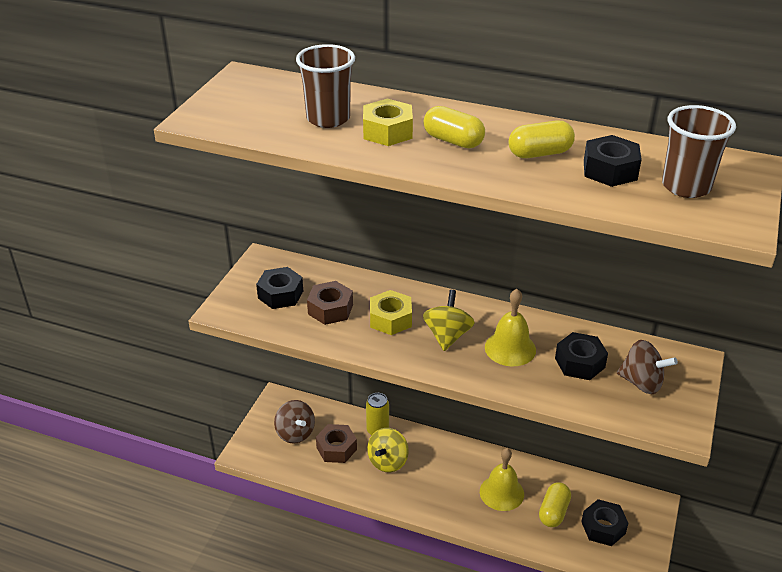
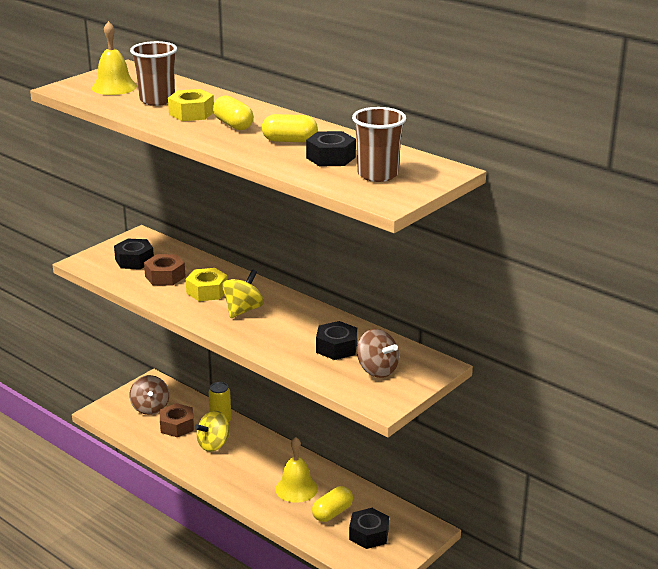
camera: 20 degrees right, 10 degrees down
yellow bell [485,289,536,366] -> yellow bell moved to [92,21,137,95]

